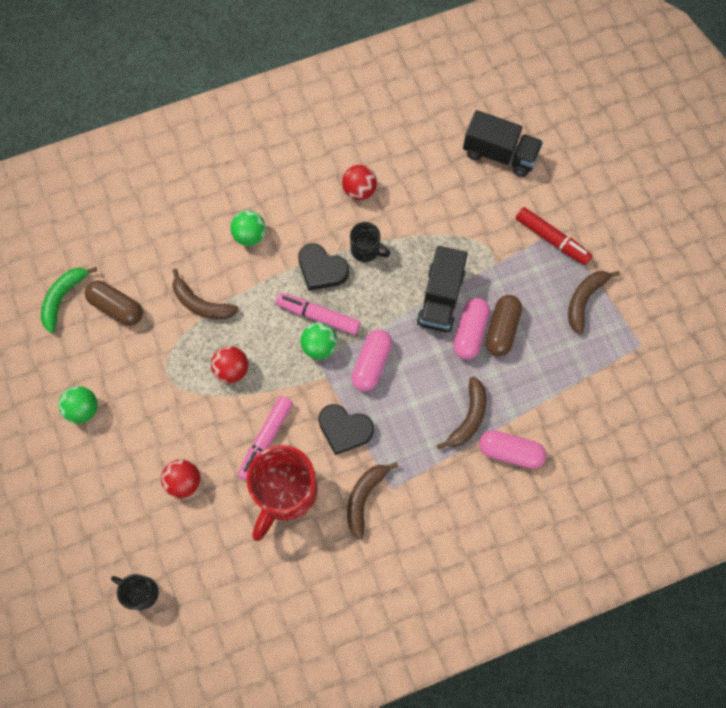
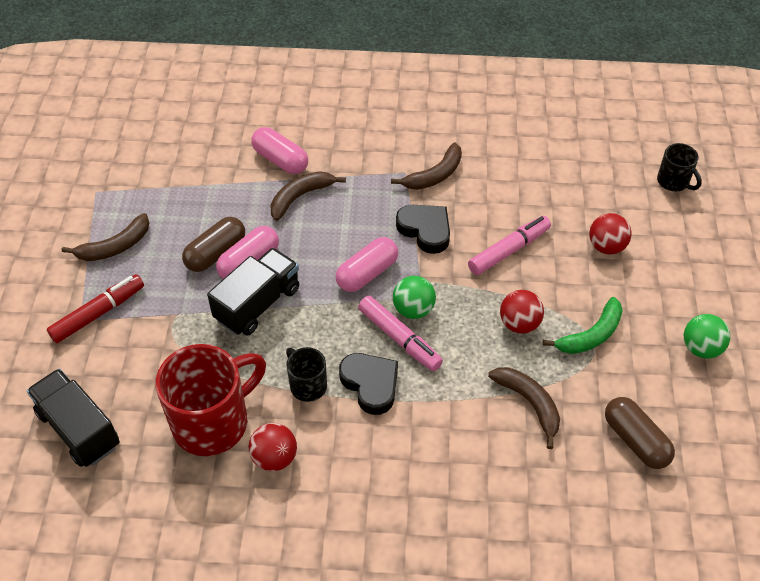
camera: 155 degrees left, 20 degrees down
green banana [41,267,97,333] -> green banana moved to [543,297,623,354]
green ball [231,210,266,246] -> none
red mug [247,445,318,541] -> red mug moved to [156,344,266,456]
red marker [516,207,593,265] -> red marker turned 75 degrees clockwise [47,274,144,343]

